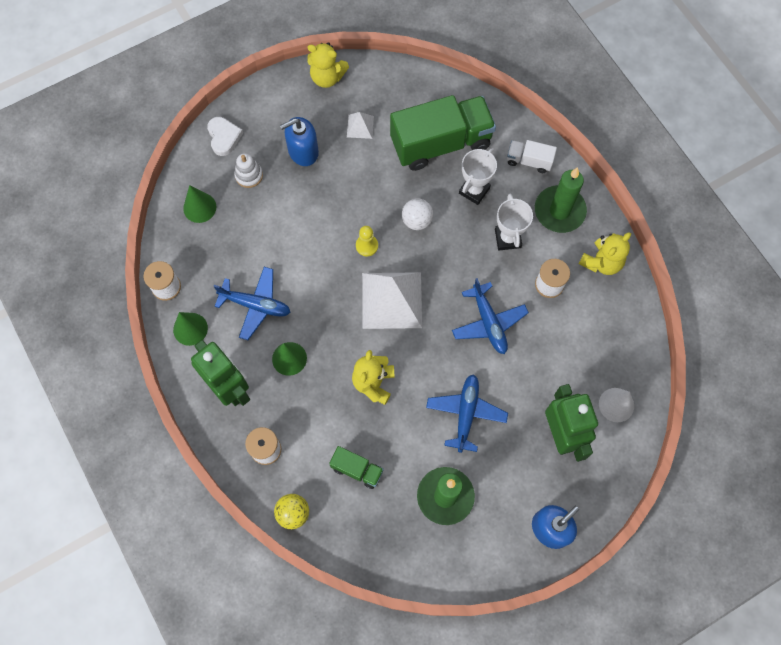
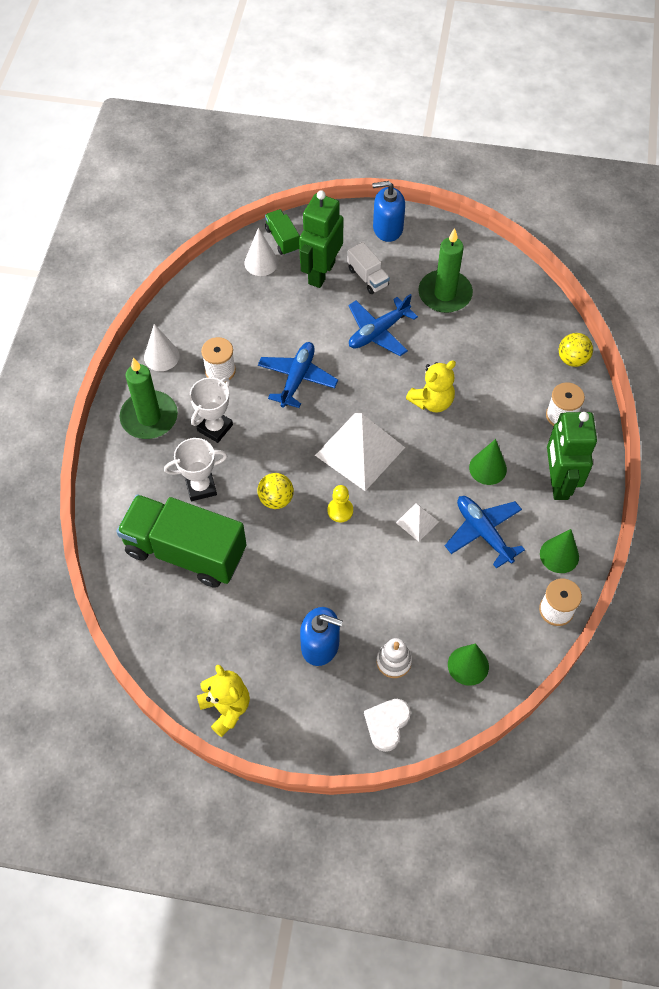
camera: 140 degrees left, 10 degrees down
green truck [329,446,384,489] -> green truck moved to [265,209,300,255]
white pyramid [347,112,374,139] -> white pyramid moved to [396,503,439,542]
white ball [402,198,433,230] -> yellow ball [257,473,294,509]
white truck [507,140,557,173] -> white truck moved to [348,242,390,294]
yellow teddy bear [579,232,631,275] -> white cone [144,324,180,371]

